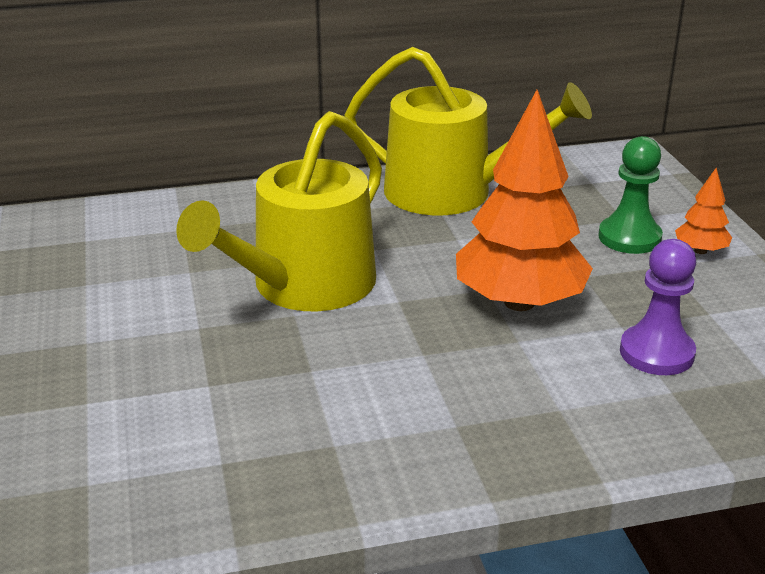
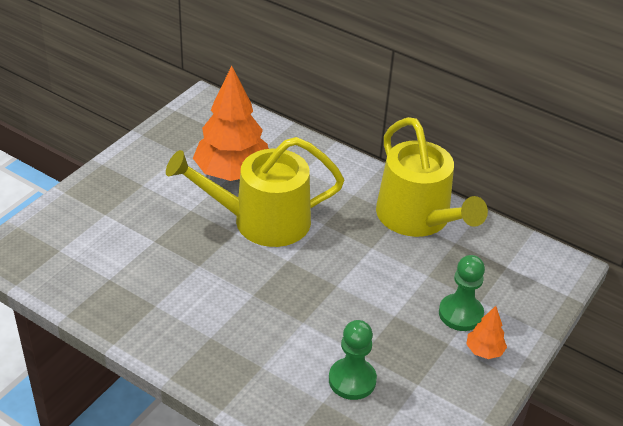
camera: 45 degrees right, 10 degrees up
orange tree [456,90,593,311] -> orange tree moved to [193,66,269,181]
purple pawn [620,239,696,375] -> green pawn [329,320,377,400]

